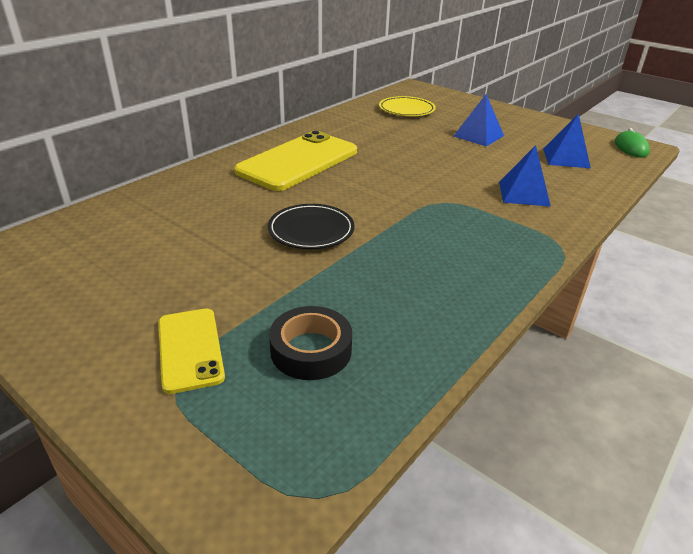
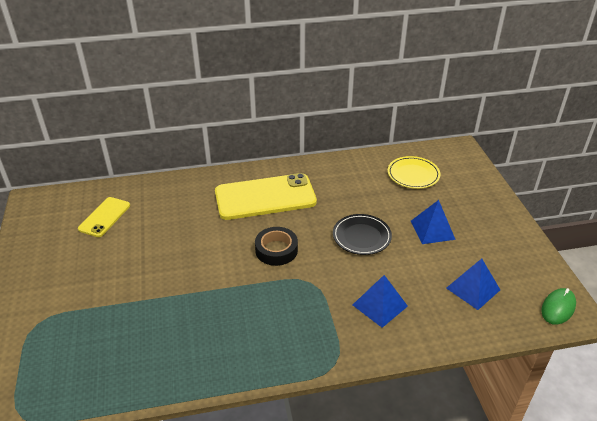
camera: 40 degrees right, 5 degrees up
yellow phone [158,309,225,394] -> yellow phone moved to [78,197,130,237]
black plate [268,204,355,249] -> black plate moved to [333,214,392,255]
black tape [269,306,352,380] -> black tape moved to [255,227,298,266]

